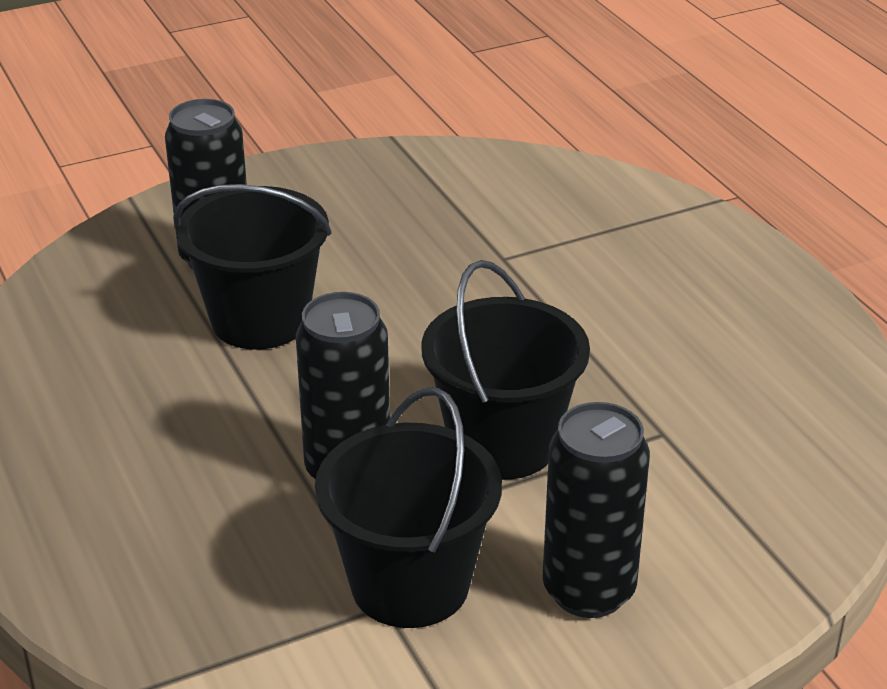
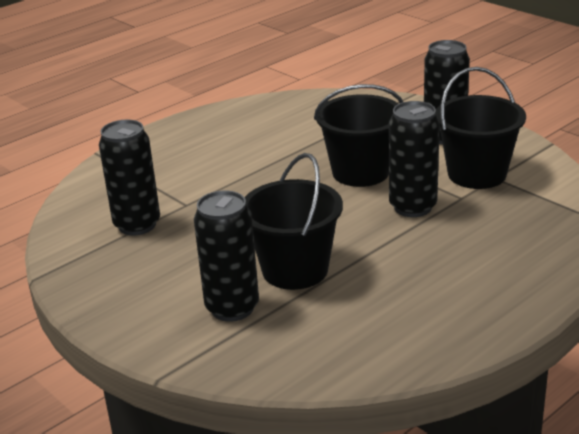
camera: 105 degrees left, 5 degrees down
none -> black can [99,119,160,235]

